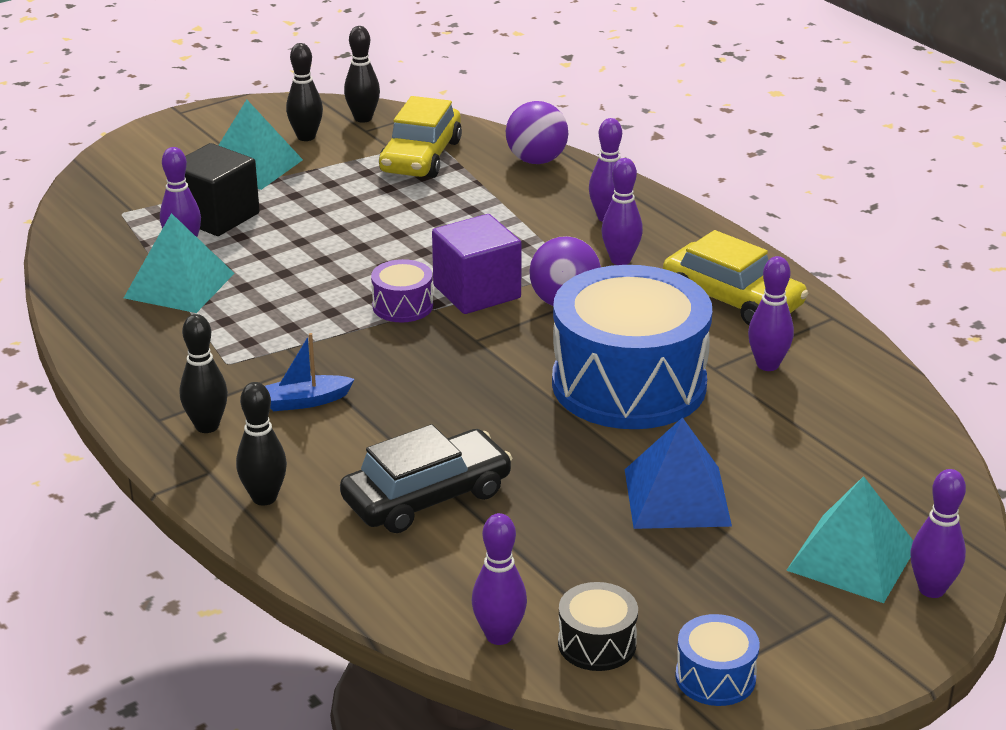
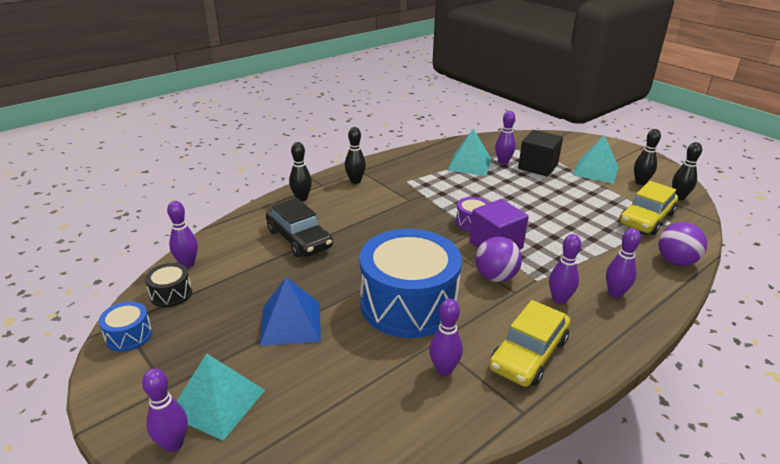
camera: 85 degrees right, 0 degrees up
blue boat [265,333,355,411] -> none
yellow car [379,96,462,178] -> yellow car turned 60 degrees counterclockwise [619,181,678,235]

